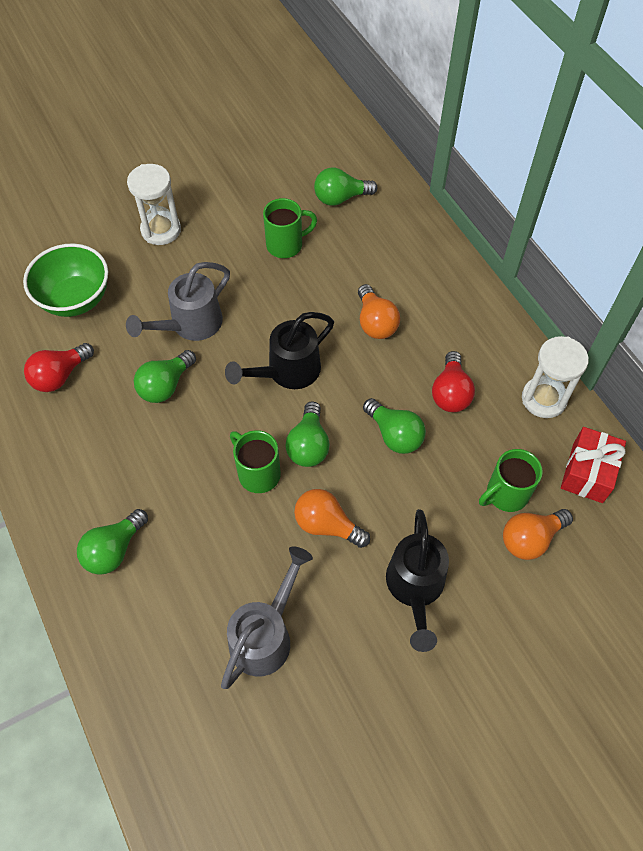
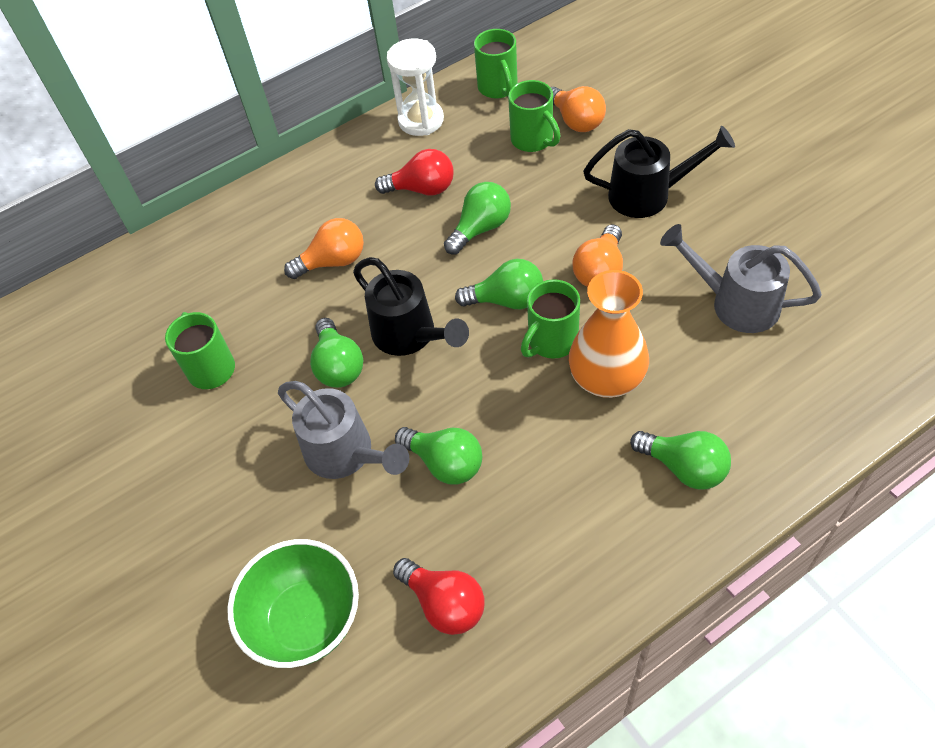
camera: 90 degrees left, 5 degrees down
white hourglass [127,164,181,245] -> none
green light bulb [314,168,377,206] -> green light bulb moved to [310,318,363,388]
red gift [561,427,626,503] -> green mug [474,29,518,99]
none -> orange vase [569,270,649,398]

